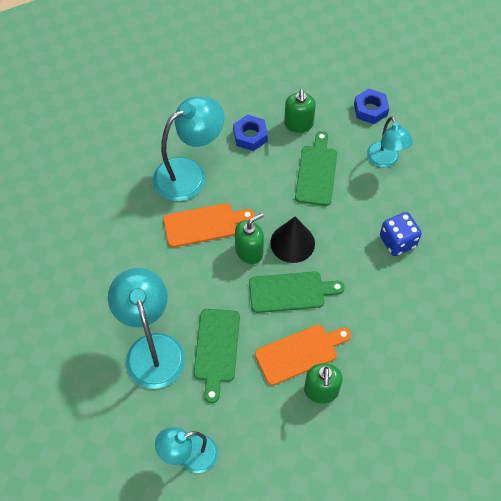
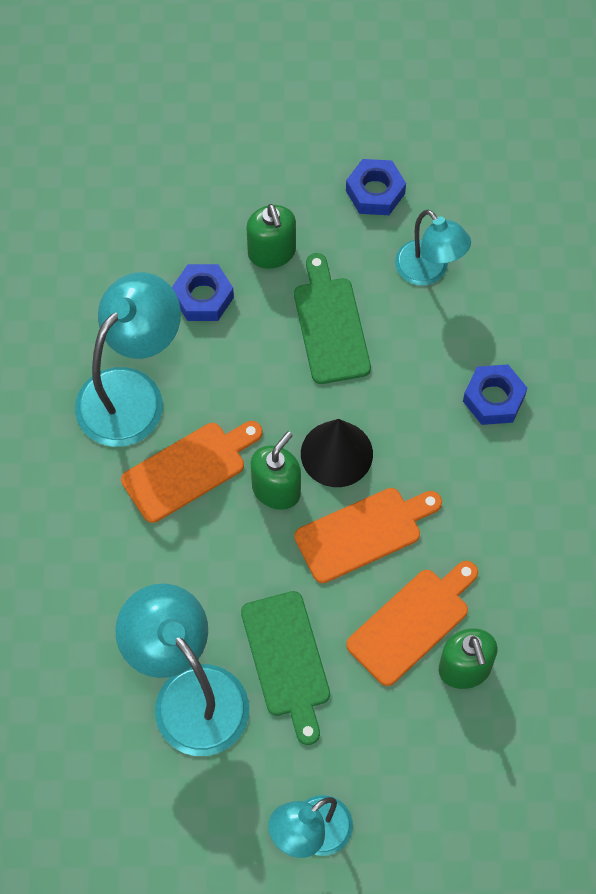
camera: 20 degrees left, 5 degrees up
green cutting board [249,271,345,313] -> orange cutting board [294,488,442,583]
blue dice [380,212,422,256] -> blue nut [463,364,527,425]

